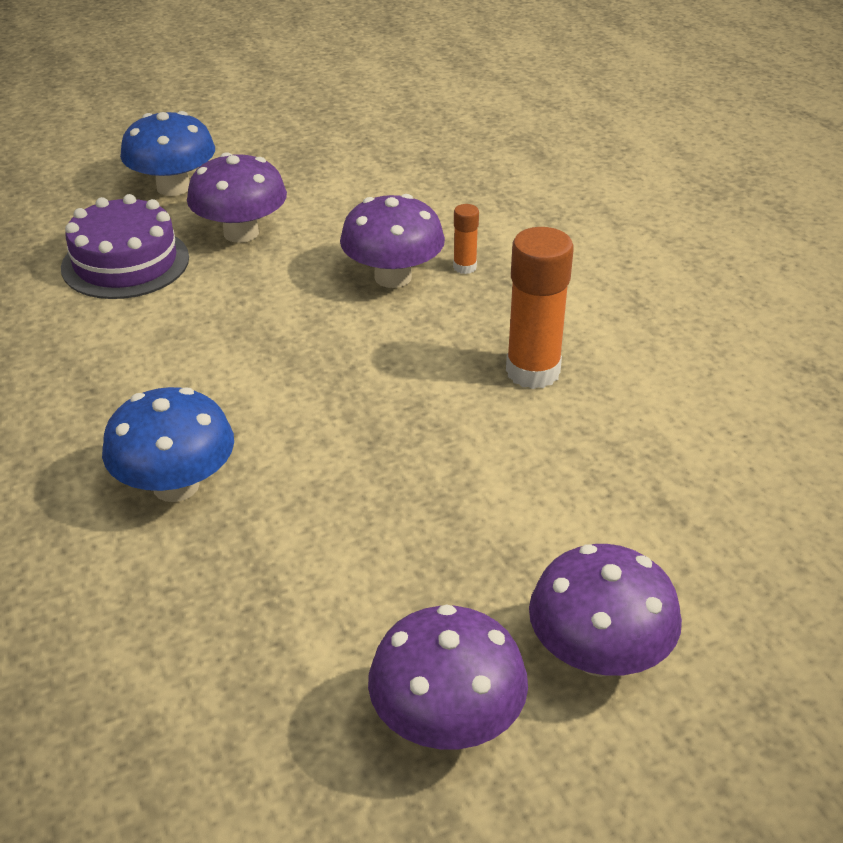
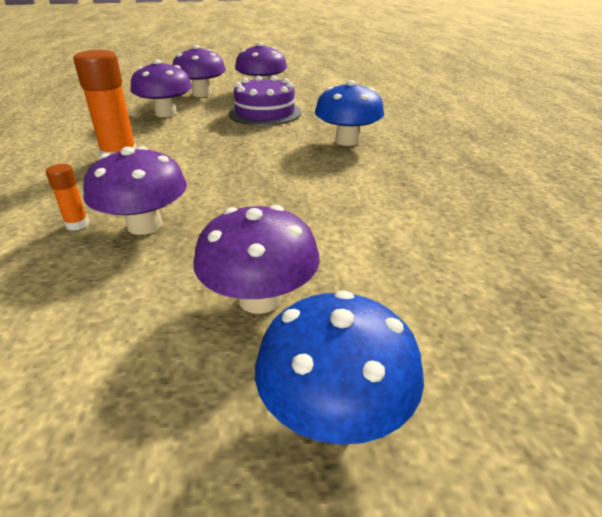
camera: 165 degrees left, 5 degrees down
purple cake [61,194,189,299] -> purple cake moved to [229,76,301,126]
none -> purple mushroom [130,60,192,117]

